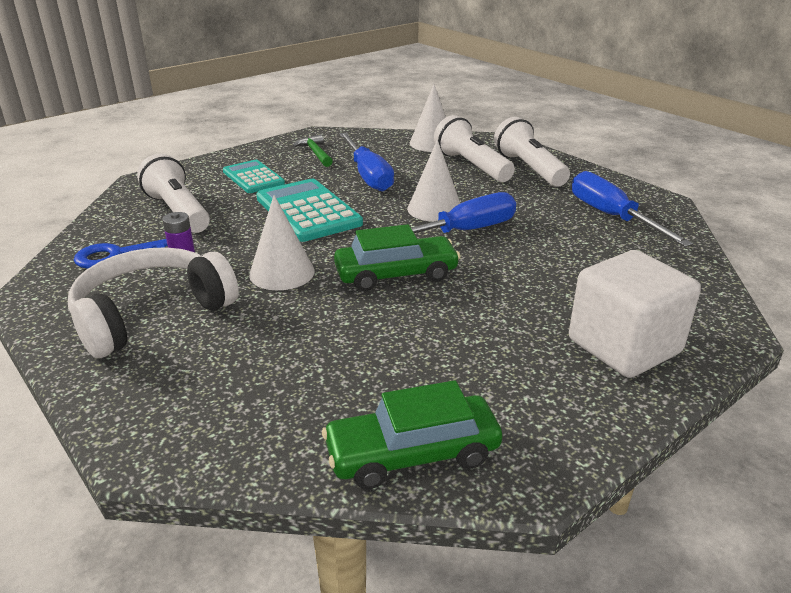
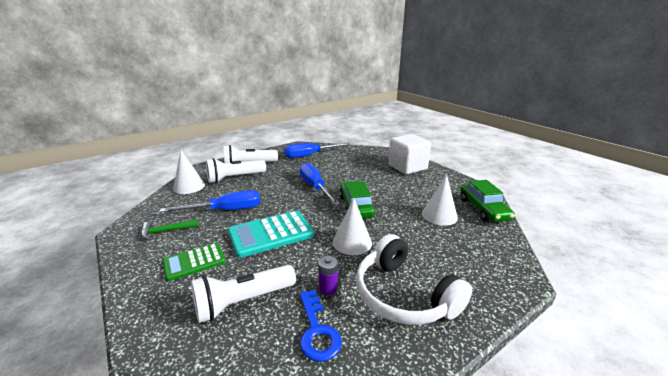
camera: 85 degrees left, 5 degrees down
turquoise calculator [223,160,285,193] -> green calculator [163,243,226,281]
white cone [407,139,460,222] -> white cone moved to [422,174,458,226]

